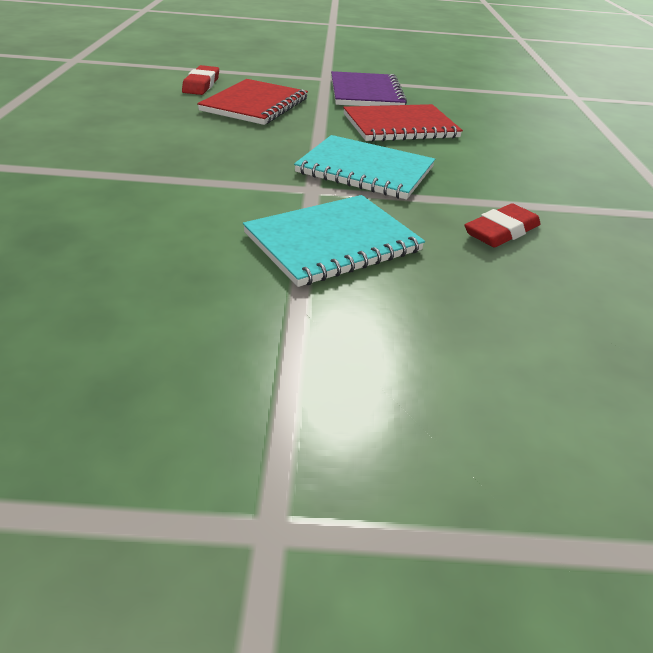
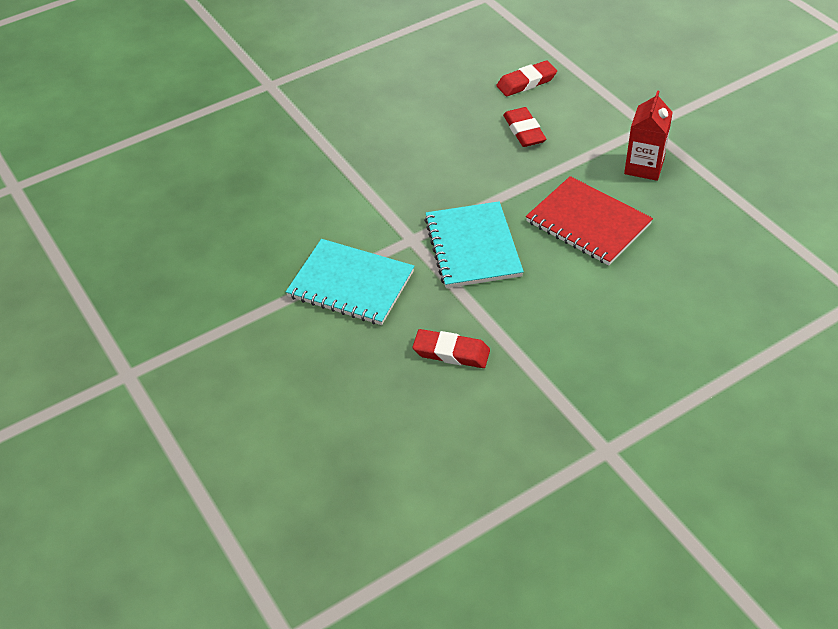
camera: 60 degrees right, 10 degrees up
red notebook [197,79,308,125] -> red eraser [503,107,546,147]
purple notebook [331,71,407,106] -> red carton [624,90,673,181]

